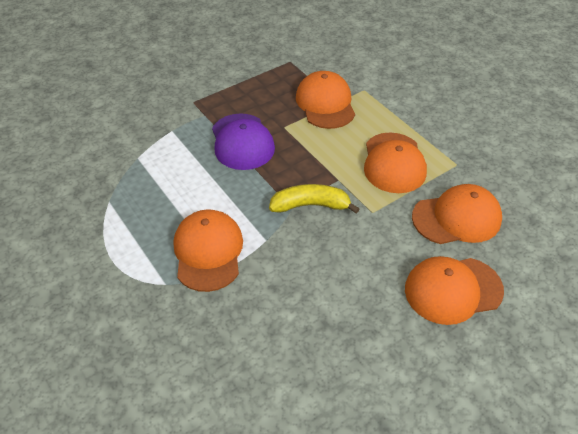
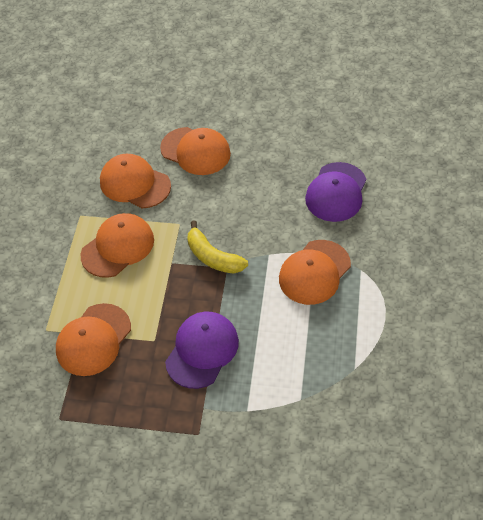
camera: 135 degrees left, 5 degrees up
none -> purple cap [305,162,366,222]

